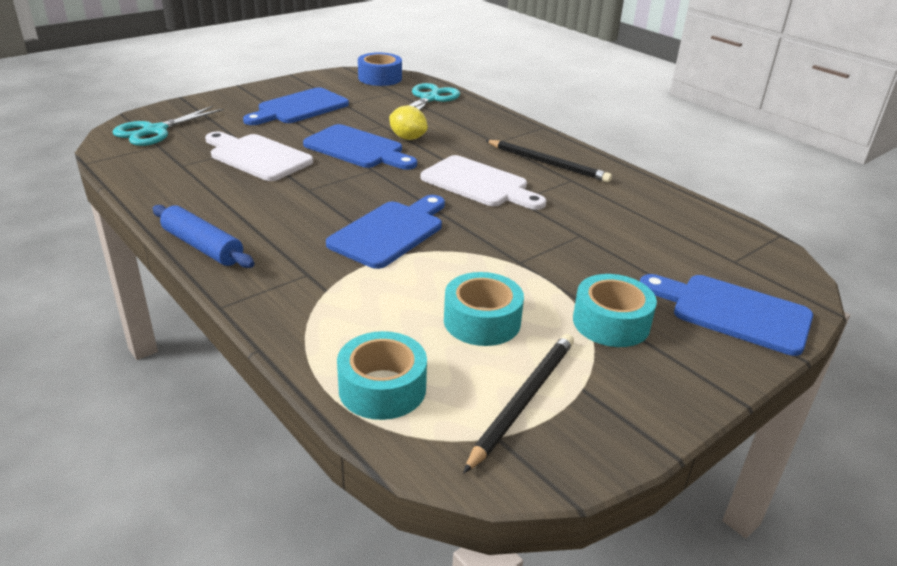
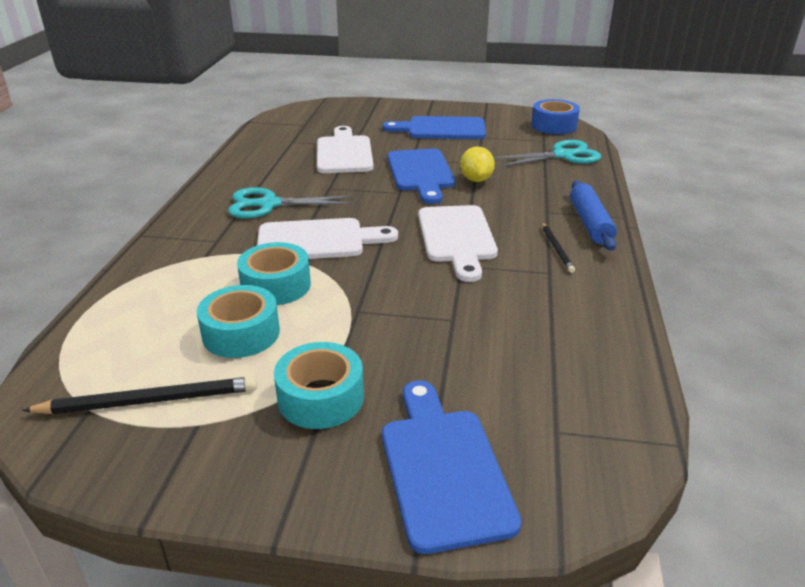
camera: 50 degrees right, 0 degrees up
turquoise scissors [113,106,224,146] -> turquoise scissors moved to [228,187,354,218]
blue rolling pin [152,205,254,268] -> blue rolling pin moved to [570,180,617,250]
blue cutting board [326,195,445,269] -> white cutting board [257,218,398,259]
turquoise tape [337,331,427,420] -> turquoise tape moved to [237,242,311,305]
black pencil [485,140,612,183] -> black pencil [542,222,575,273], size x0.58

